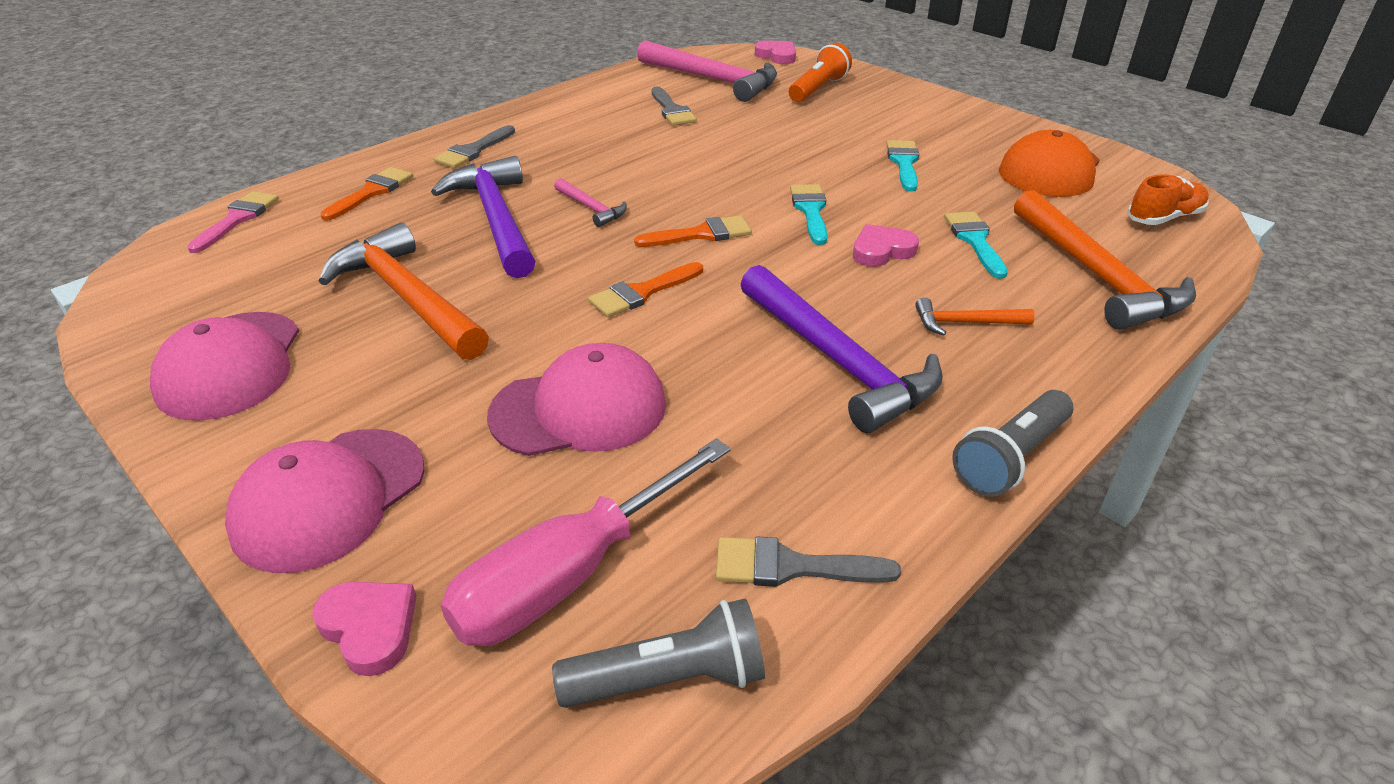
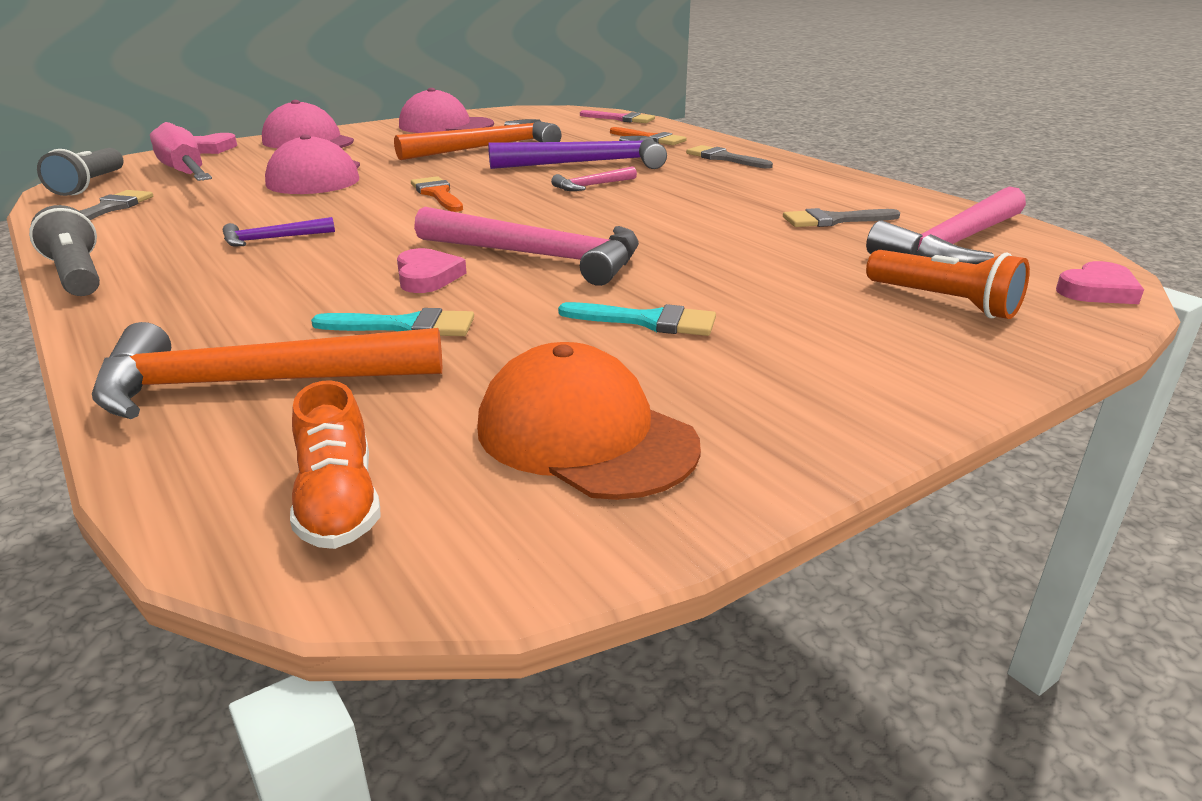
camera: 100 degrees right, 10 degrees down
orange brush [634,215,752,247] -> none
purple hammer [740,265,943,433] -> purple hammer [223,217,335,246], size x0.47
turquoise brush [790,184,828,245] -> pink hammer [414,207,639,286]
orange hammer [915,297,1035,336] -> none

